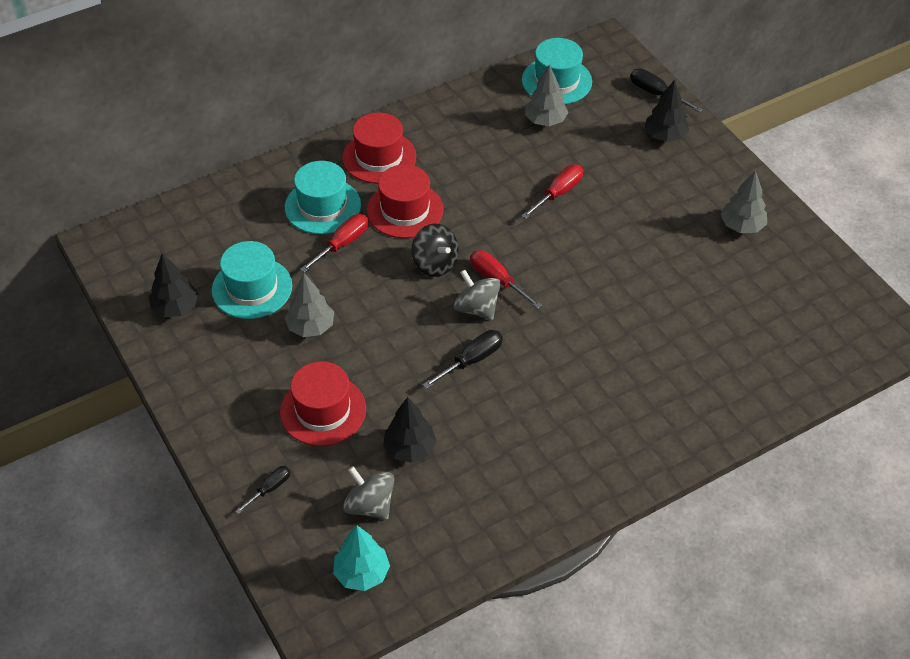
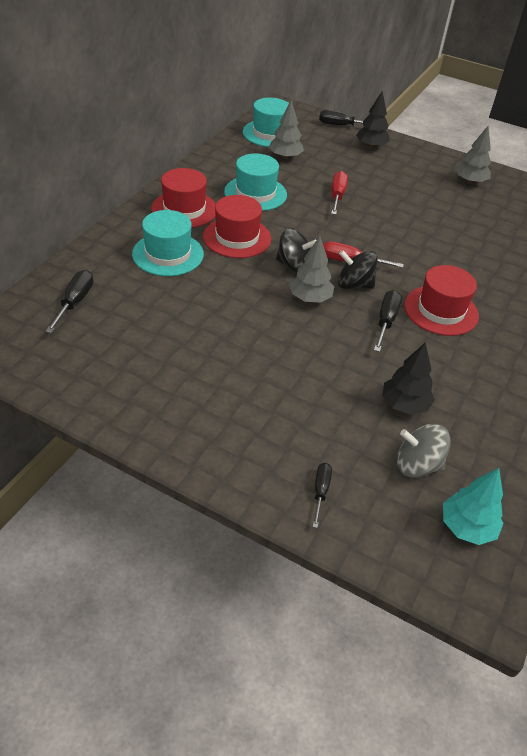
camera: 35 degrees left, 5 degrees down
black tree [149,253,198,317] -> none
turquoise hat [212,241,292,319] -> turquoise hat moved to [224,154,287,211]
red hat [280,361,366,446] -> red hat moved to [404,265,479,336]
grey tree [285,273,334,337] -> grey tree moved to [289,236,334,303]
red screwdriver [300,214,369,273] -> none
grey spinning top [454,270,501,320] -> black spinning top [338,250,378,289]
none -> black screwdriver [46,270,93,333]

